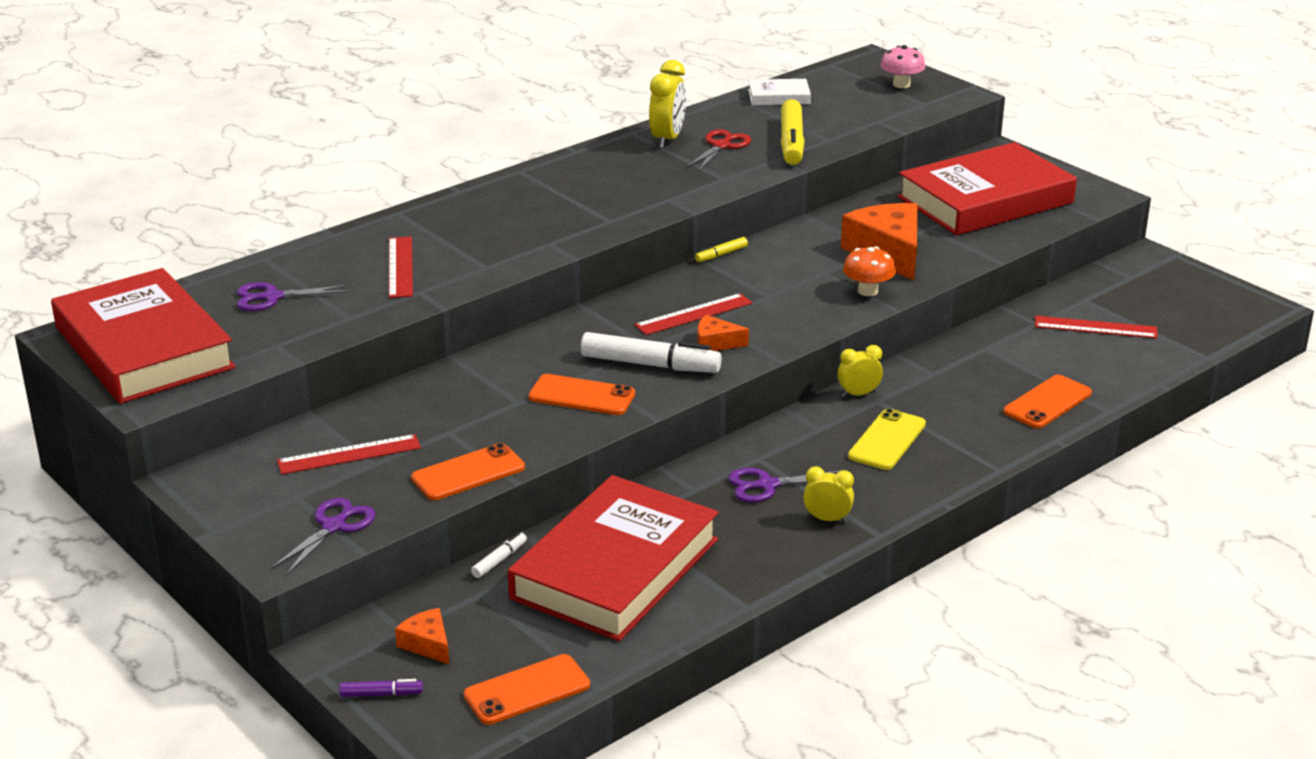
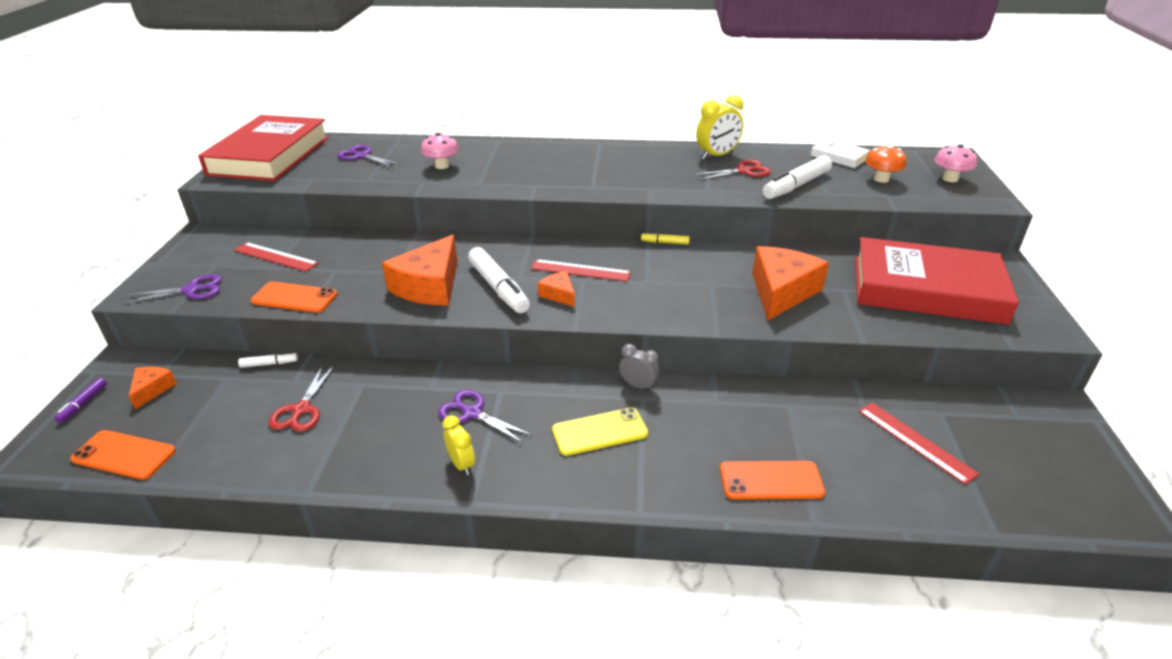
camera: 45 degrees right, 5 degrees up
purple marker [339,679,423,697] -> purple marker turned 60 degrees clockwise [54,378,107,423]
red ruler [389,237,413,298] -> pink mushroom [421,133,459,169]
red book [508,475,719,641] -> red scissors [269,365,335,432]
orange phone [528,374,635,415] -> orange cheese [382,235,457,306]
yellow marker [781,99,805,165] -> white marker [763,155,832,199]
yellow clock [837,345,883,397] -> grey clock [619,344,659,391]
orange mushroom [843,247,896,296] -> orange mushroom moved to [865,145,906,183]

